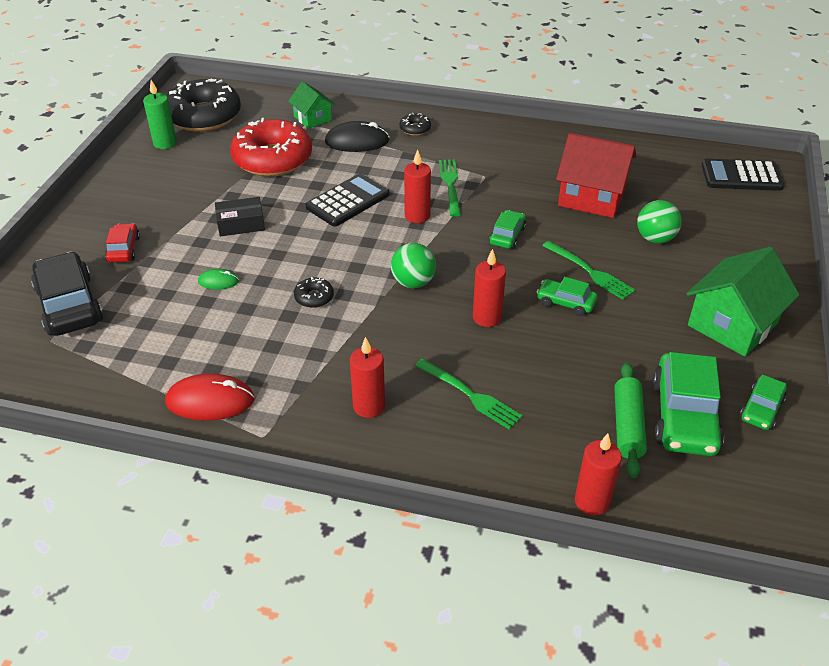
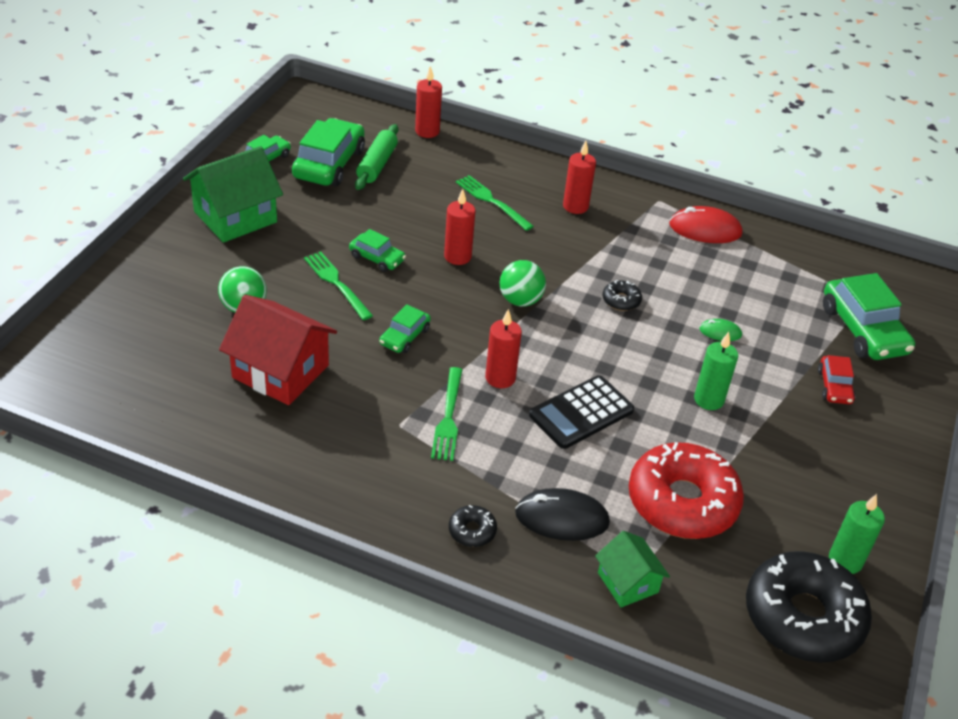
camera: 175 degrees left, 0 degrees up
black car [31,252,103,336] -> green car [823,273,915,360]
black box [215,197,265,236] -> green candle [694,332,738,410]
black calculator [702,159,784,191] -> none

